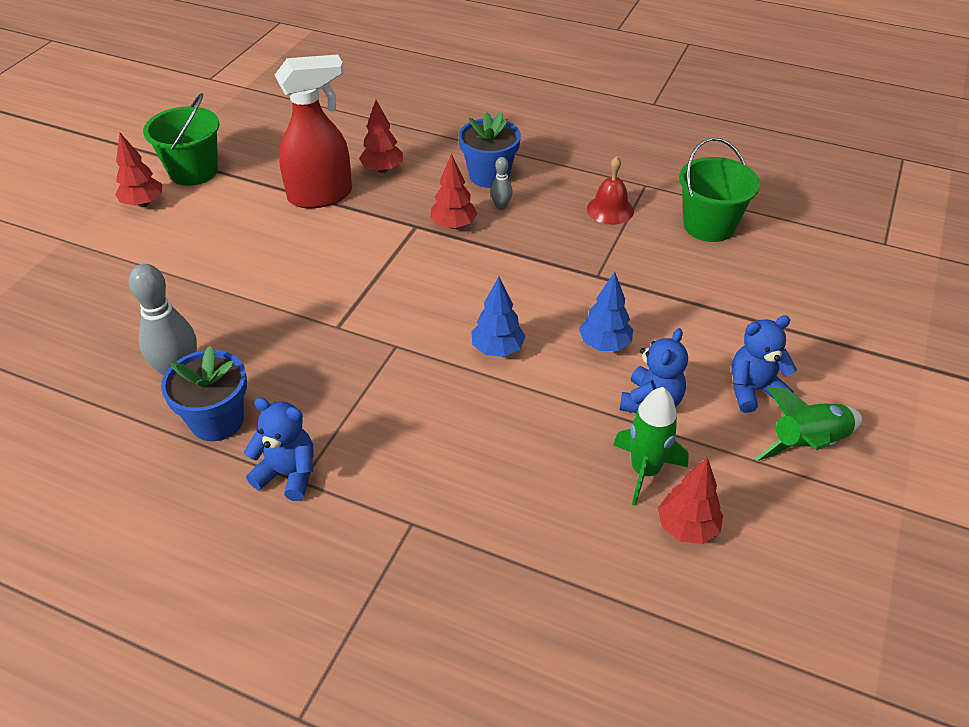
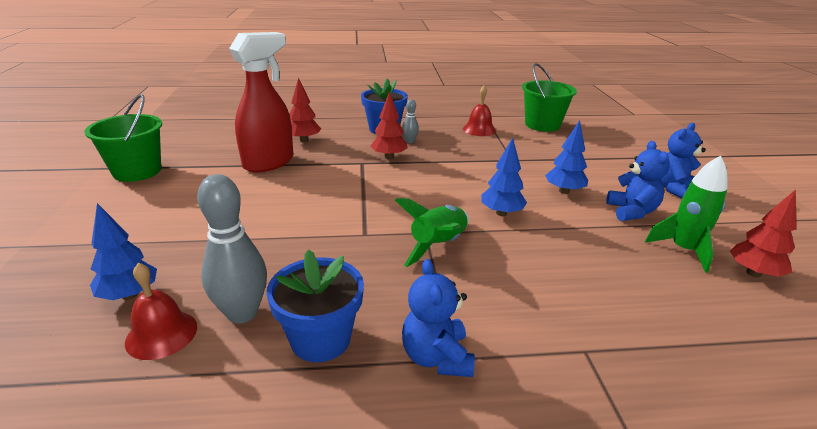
camera: 30 degrees left, 15 degrees down
red tree [115,133,162,207] -> none
blue teddy bear [244,398,313,501] -> blue teddy bear turned 90 degrees counterclockwise [402,259,475,377]
green rocket [755,388,862,461] -> green rocket moved to [395,198,469,267]
none -> blue tree [90,203,157,300]
none -> red bell [125,263,197,360]

